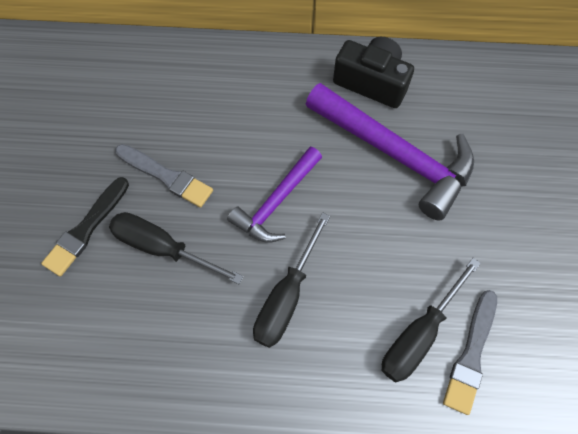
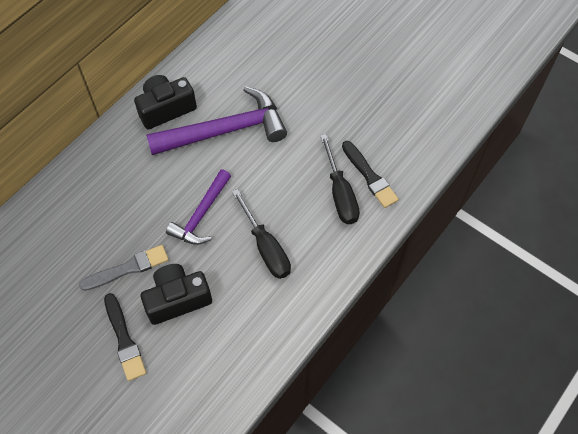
camera: 55 degrees left, 5 degrees down
black screwdriver [109,212,244,284] -> black camera [141,264,212,325]
purple hammer [227,147,322,243] -> purple hammer turned 45 degrees clockwise [166,170,231,245]
grey brush [443,290,497,415] -> black brush [342,141,399,208]

